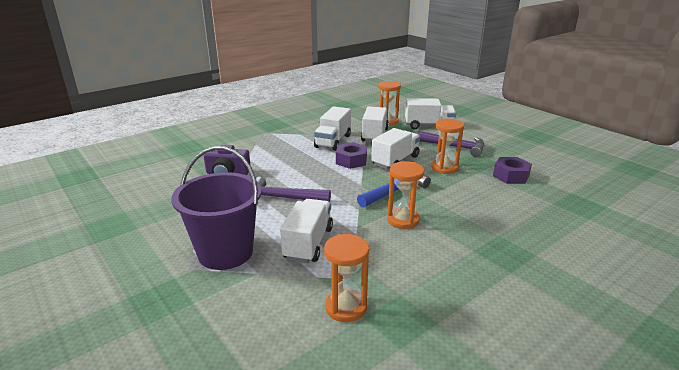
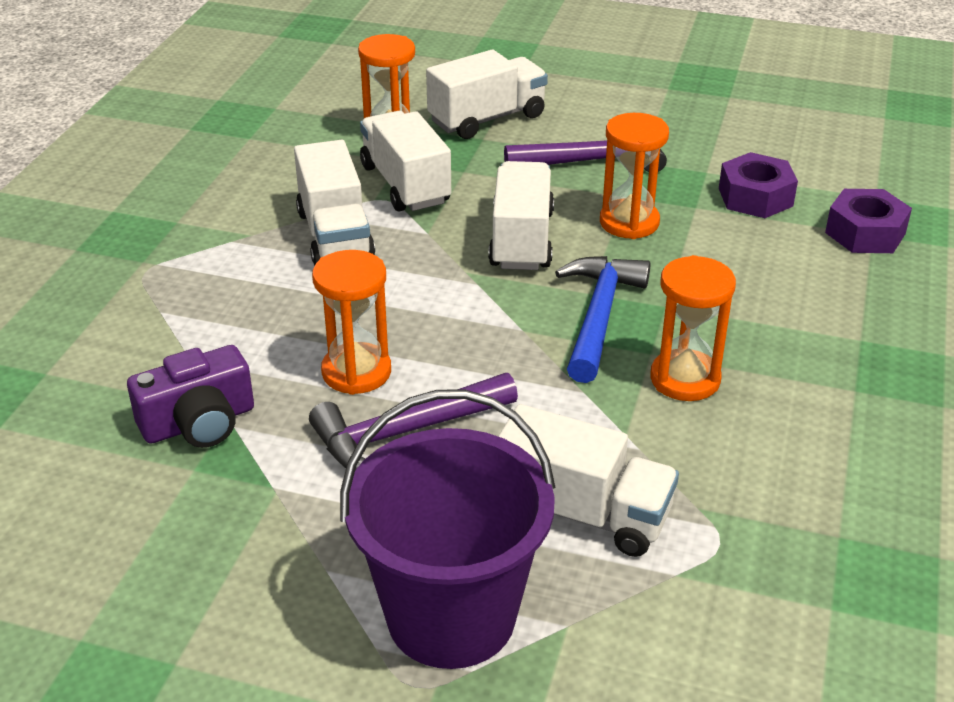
camera: 35 degrees left, 10 degrees up
white truck [280,199,333,263] -> white truck turned 135 degrees clockwise [498,404,679,557]
orange hourglass [324,234,369,322] -> orange hourglass moved to [312,250,391,395]
purple nut [336,142,367,169] -> purple nut moved to [825,189,912,253]

